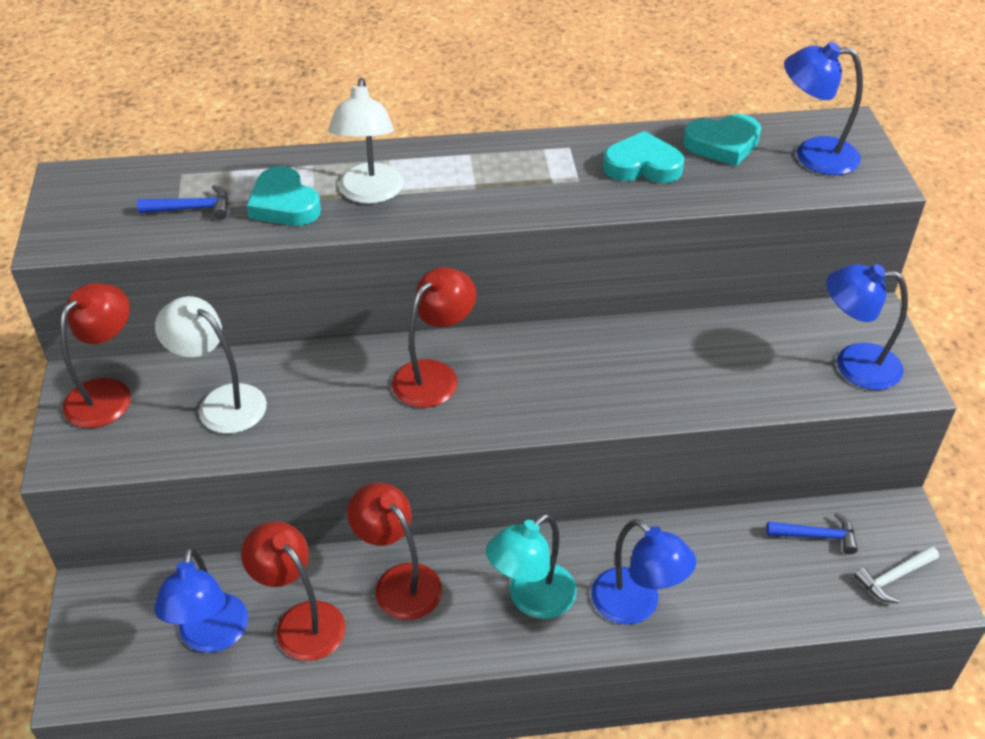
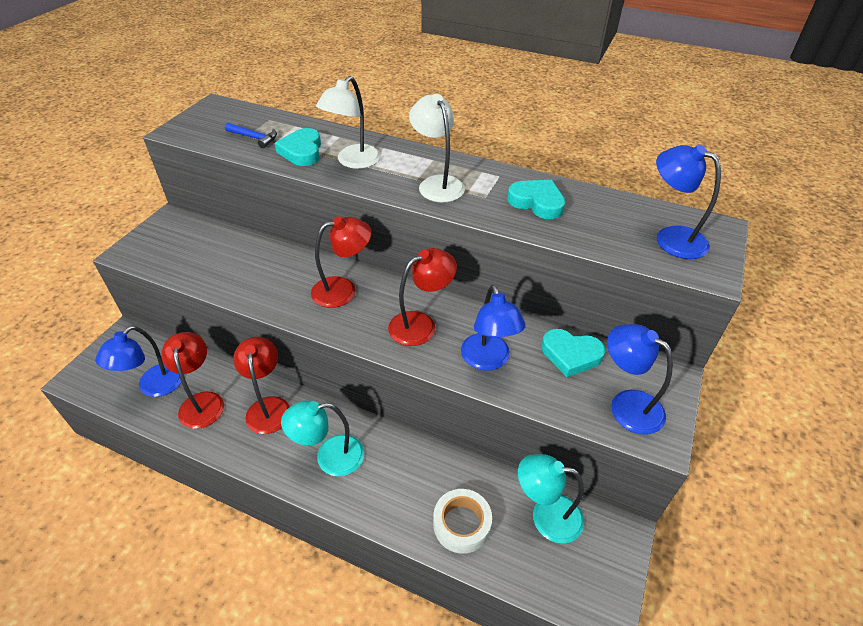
camera: 30 degrees right, 0 degrees up
red lamp [60,283,131,428] -> red lamp moved to [388,248,457,346]
white lamp [155,296,267,434] -> white lamp moved to [409,94,465,202]
blue lamp [591,519,697,625] -> blue lamp moved to [461,285,526,371]
turquoise heart [683,114,761,166] -> turquoise heart moved to [542,329,605,377]
blue hammer [766,512,858,554] -> turquoise lamp [518,454,584,543]
white hammer [854,546,939,603] -> none
none -> white tape [433,489,492,554]

